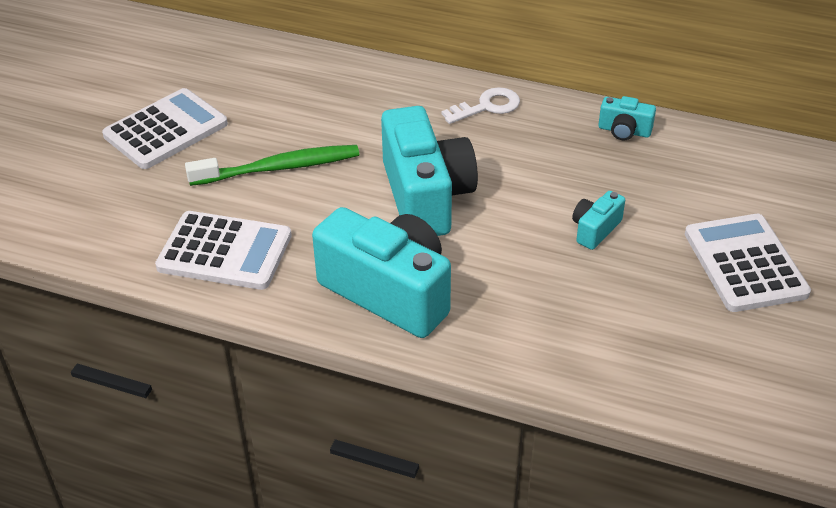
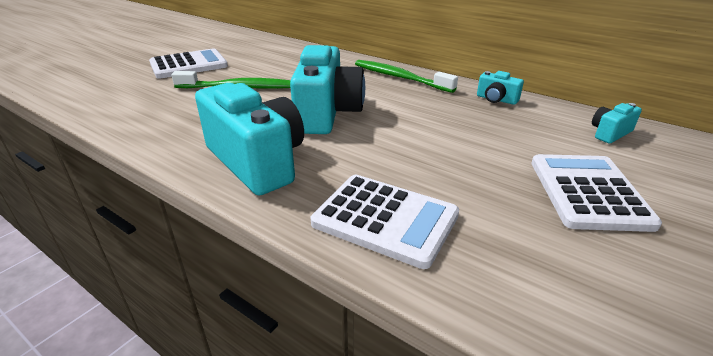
camera: 15 degrees right, 10 degrees down
white calculator [155,211,292,290] -> white calculator moved to [311,175,459,269]
white key [441,87,520,124] -> green toothbrush [355,60,458,93]
turquoise camera [572,191,625,250] -> turquoise camera moved to [592,103,642,144]

